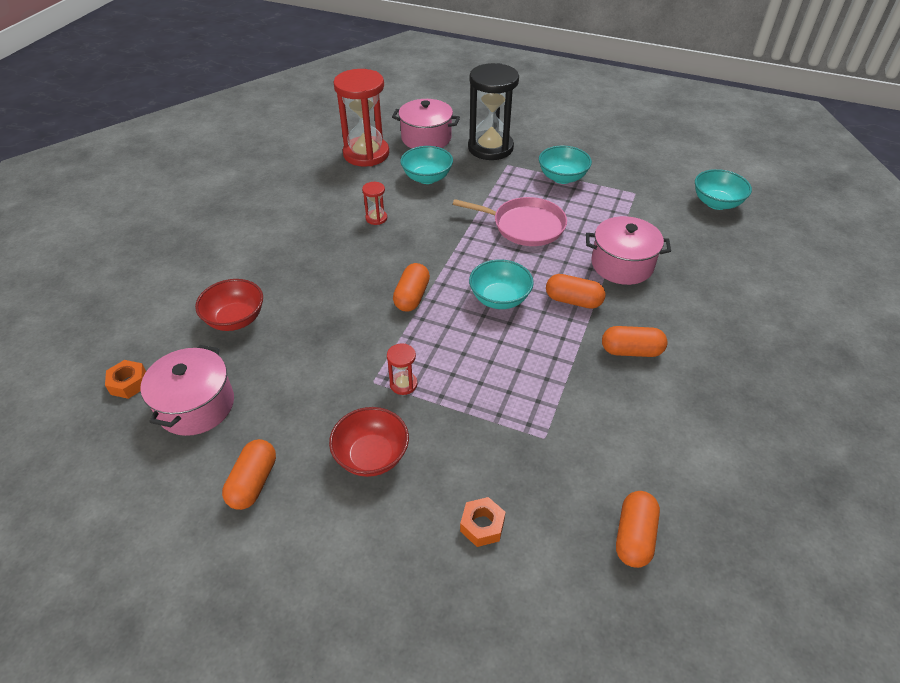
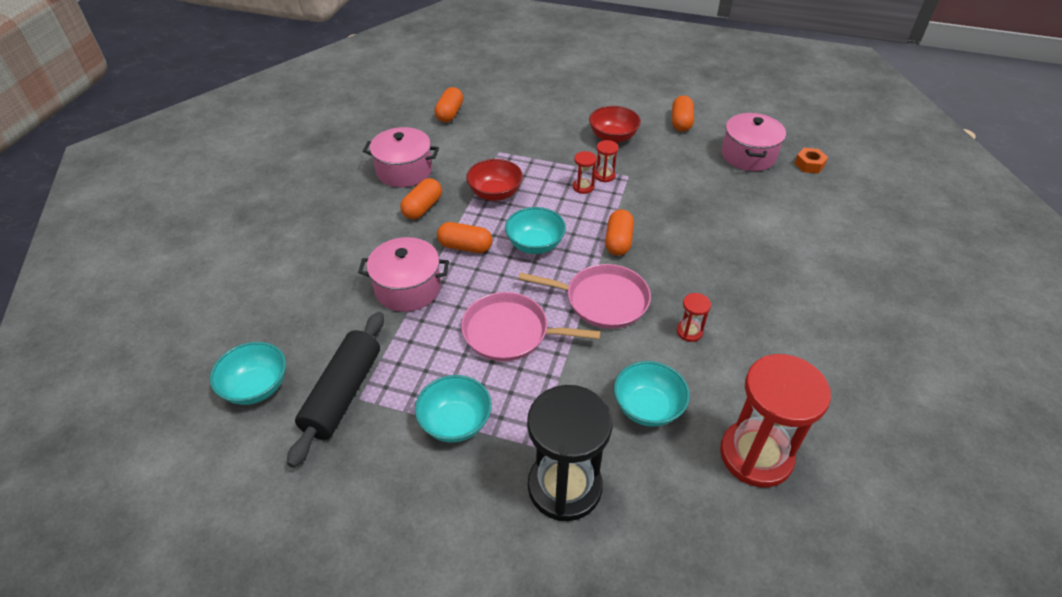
camera: 175 degrees right, 0 degrees up
red bowl [195,279,263,331] -> red bowl moved to [466,159,523,201]
pink pot [392,99,460,149] -> pink pot moved to [363,127,439,187]
orange nut [460,497,506,547] -> none
orange capsule [602,326,668,357] -> orange capsule turned 60 degrees counterclockwise [400,178,442,219]
none -> black rolling pin [287,312,384,468]
none -> pink pan [518,264,651,329]
none -> red hourglass [573,151,597,194]

